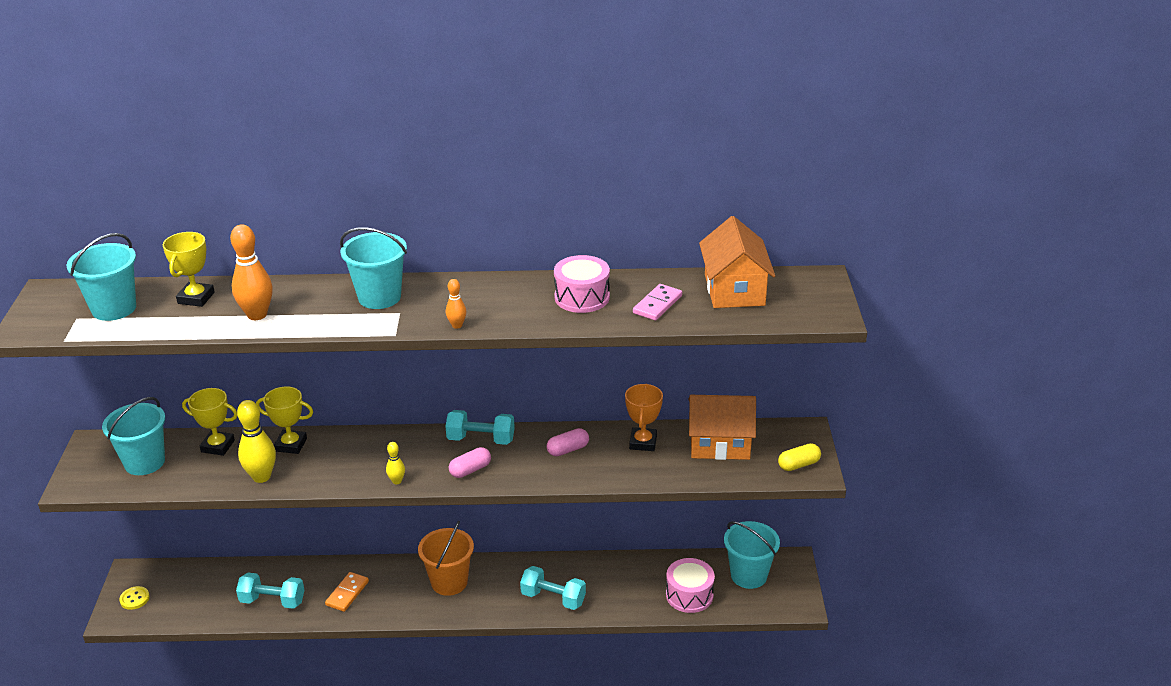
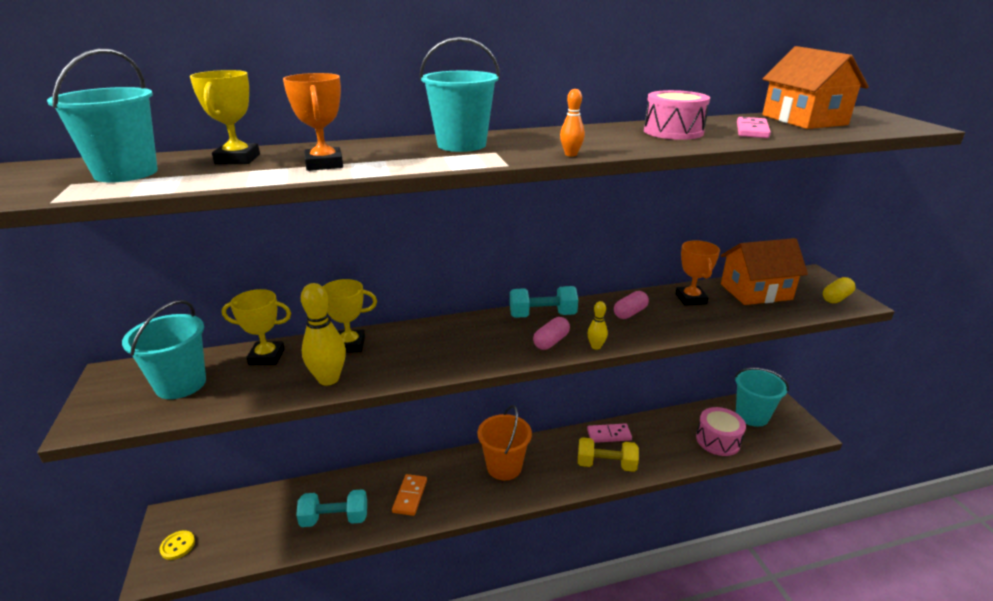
camera: 15 degrees left, 5 degrees down
orange bowling pin [230,224,273,320] -> orange trophy [283,73,343,171]
yellow bowling pin [386,442,405,484] -> yellow bowling pin moved to [587,301,608,350]
turquoise dumbbell [520,566,586,610] -> yellow dumbbell [578,437,639,472]
none -> pink domino [587,423,632,443]

